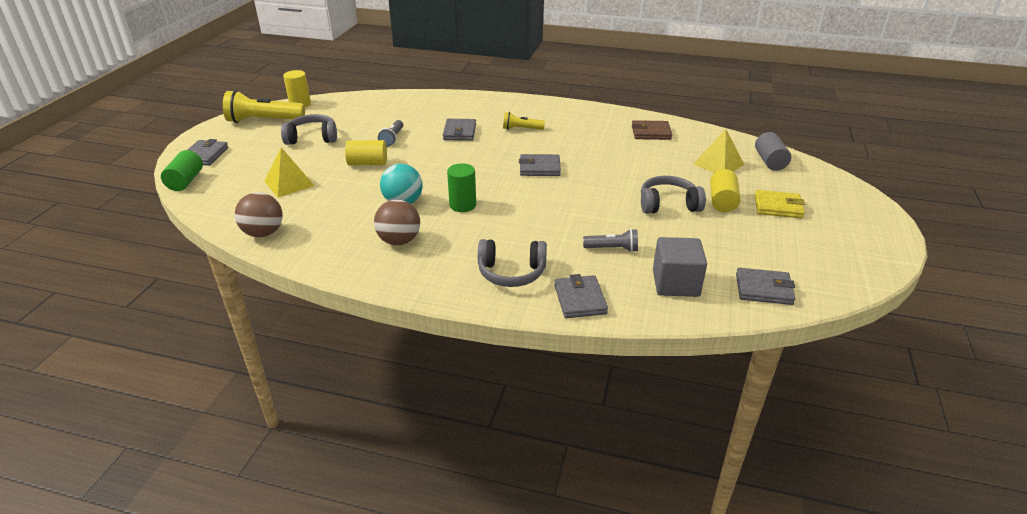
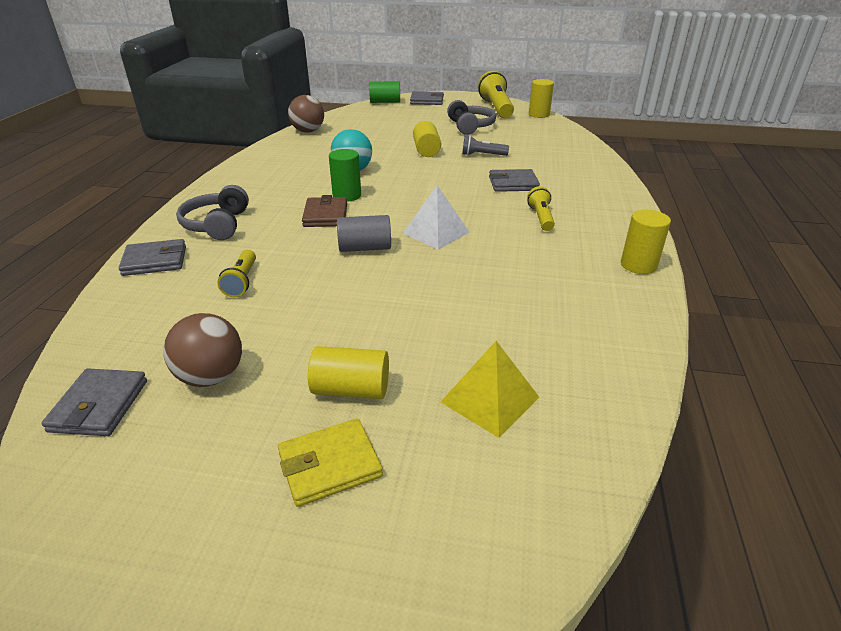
camera: 85 degrees right, 0 degrees up
yellow pyramid [264,147,315,197] -> none
brown ball [374,200,420,245] -> brown ball moved to [163,313,242,387]
grey wallet [519,154,561,176] -> white pyramid [403,185,469,250]
grey flashlight [583,229,638,252] -> yellow flashlight [217,250,256,297]
brown wallet [632,120,672,140] -> brown wallet moved to [302,195,347,227]
grey headphones [641,176,706,214] -> none
grey cube [653,237,707,297] -> none
yellow wallet [754,190,805,219] -> yellow wallet turned 60 degrees clockwise [278,418,383,507]
grey cylinder [755,132,791,171] -> grey cylinder moved to [337,215,391,252]
none -> yellow cylinder [621,210,671,274]

